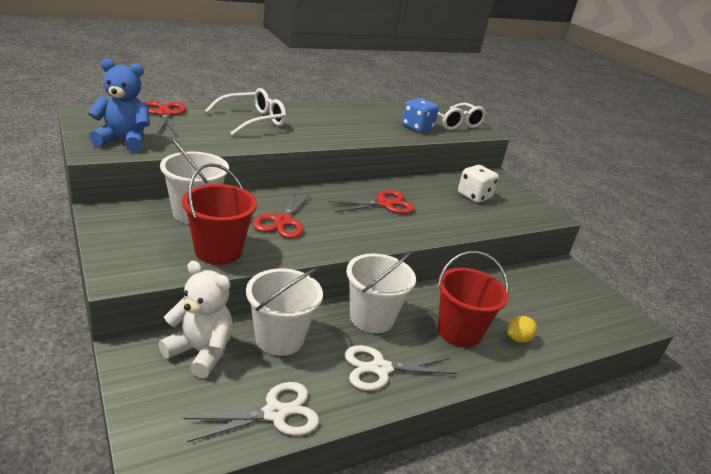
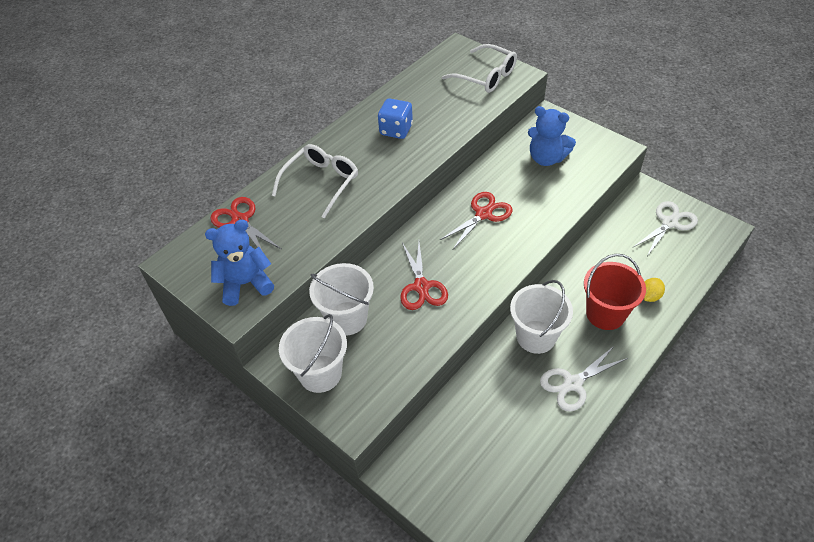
camera: 15 degrees left, 20 degrees up
white teddy bear [159,261,233,378] -> none
red bucket [182,163,257,265] -> none
white scissors [183,382,319,442] -> white scissors moved to [632,201,698,256]
white bucket [246,268,323,356] -> white bucket moved to [279,314,347,393]
blue dice [402,98,439,132] -> blue dice moved to [378,98,413,139]
white dice [458,165,499,203] -> blue teddy bear [528,106,576,166]

